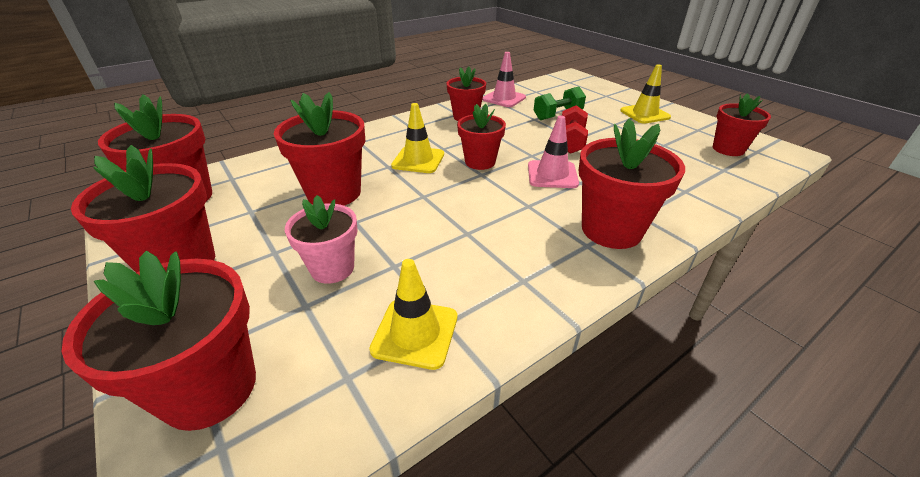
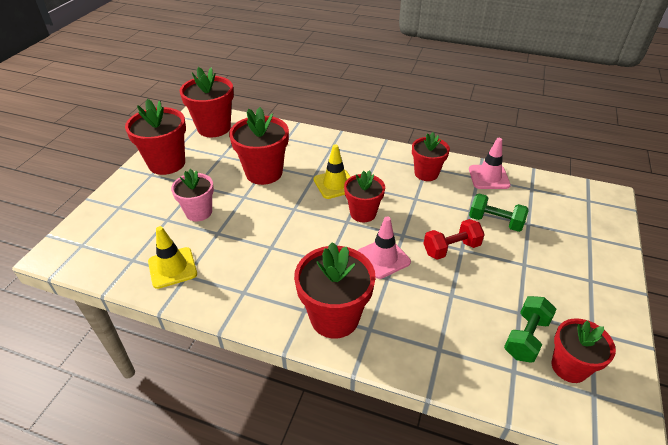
camera: 55 degrees right, 5 degrees up
red flower pot [61,250,256,431] -> none
yellow traffic cone [620,64,671,124] -> none
none -> green dumbbell [504,296,557,363]

